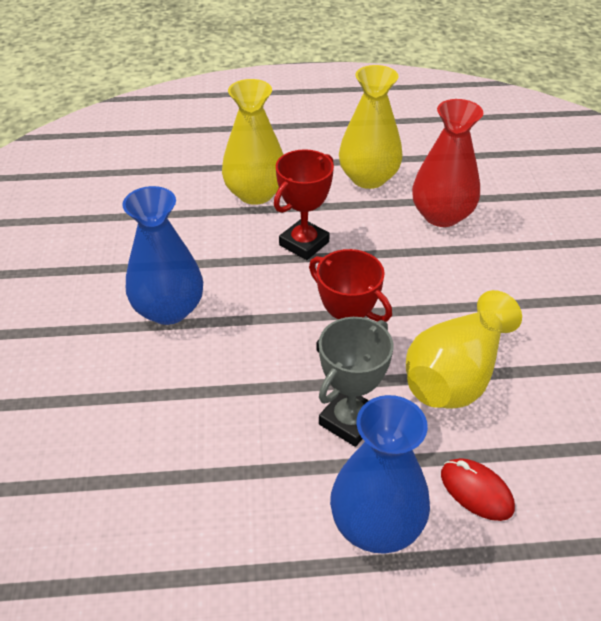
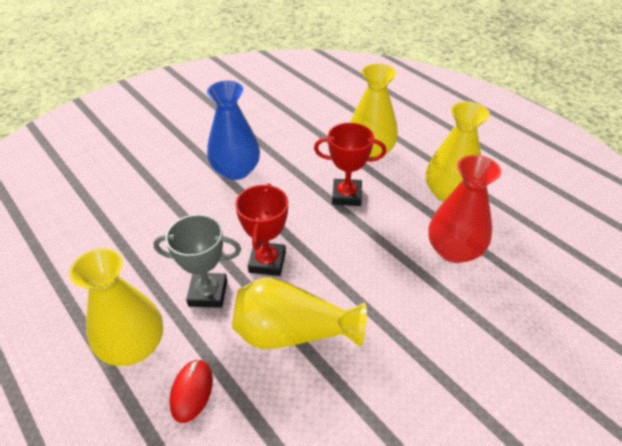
camera: 55 degrees right, 0 degrees up
blue vase [330,395,430,554] -> yellow vase [69,248,163,366]

